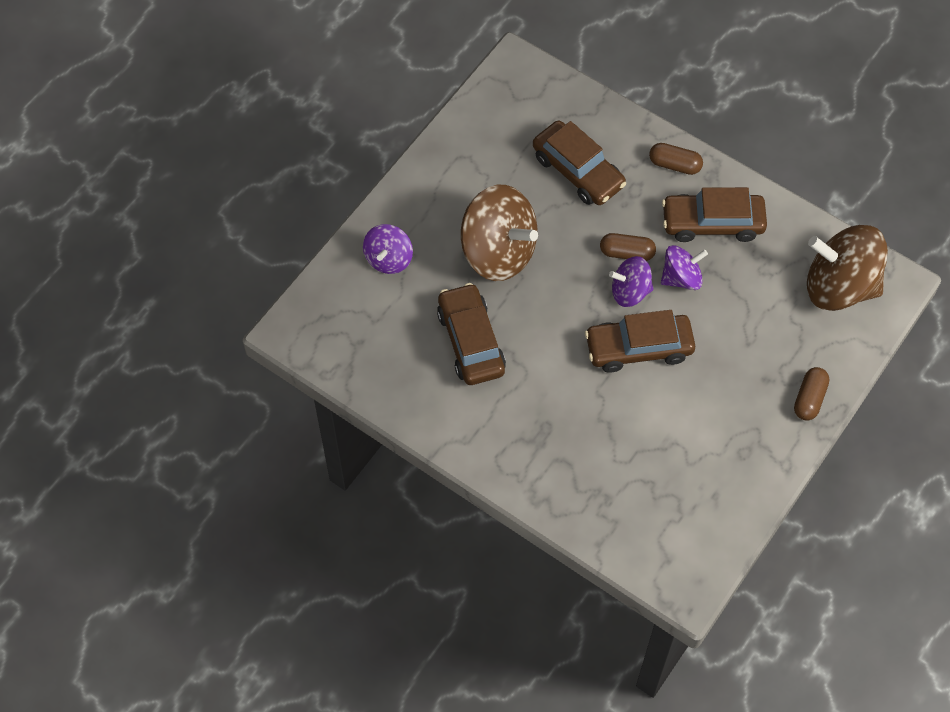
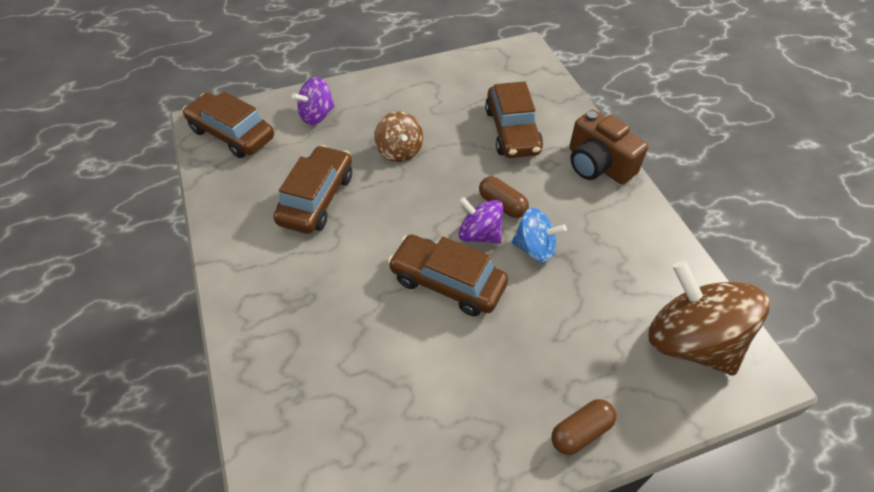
camera: 35 degrees right, 10 degrees down
brown spinning top [461,185,538,281] -> brown spinning top [374,112,423,162], size x0.55
brown capsule [649,143,703,175] -> brown camera [569,110,648,184]
purple spinning top [661,245,708,290] -> blue spinning top [512,208,567,263]
brown car [662,187,767,242] -> brown car moved to [183,91,274,158]

